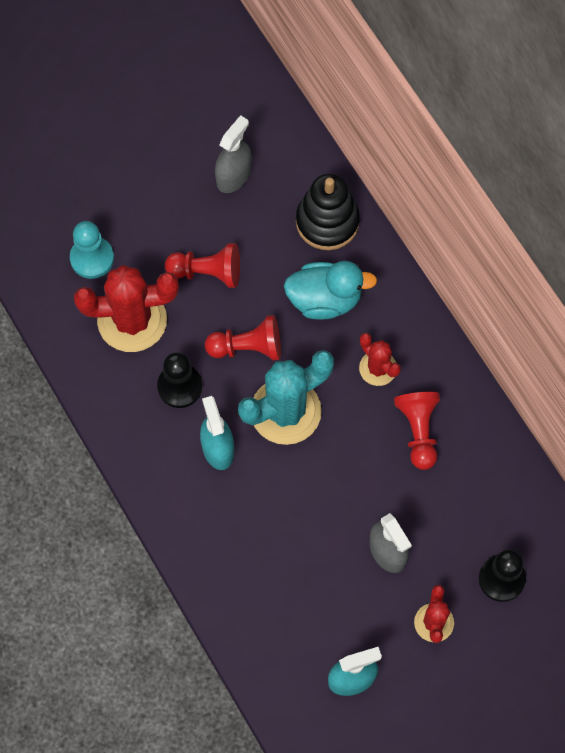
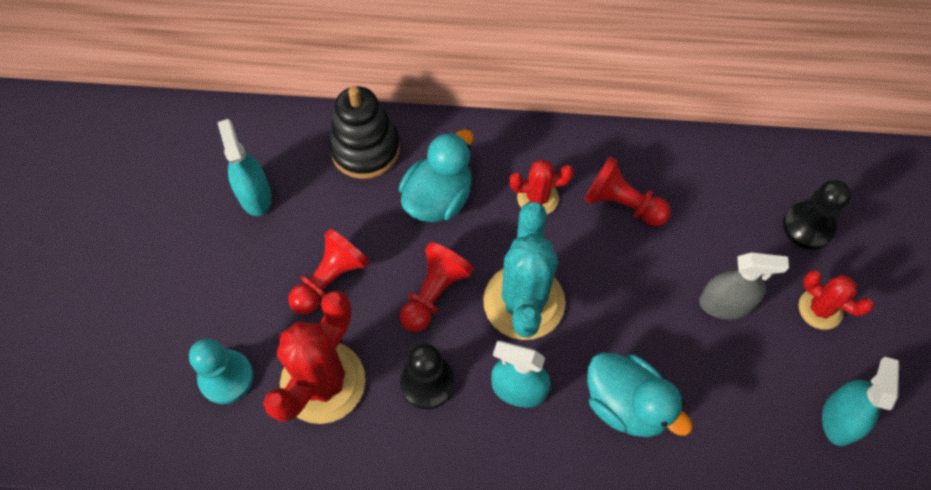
camera: 55 degrees left, 5 degrees down
grey spray bottle [215,115,252,193] -> turquoise spray bottle [217,119,272,216]
none -> turquoise duck [587,352,693,437]

